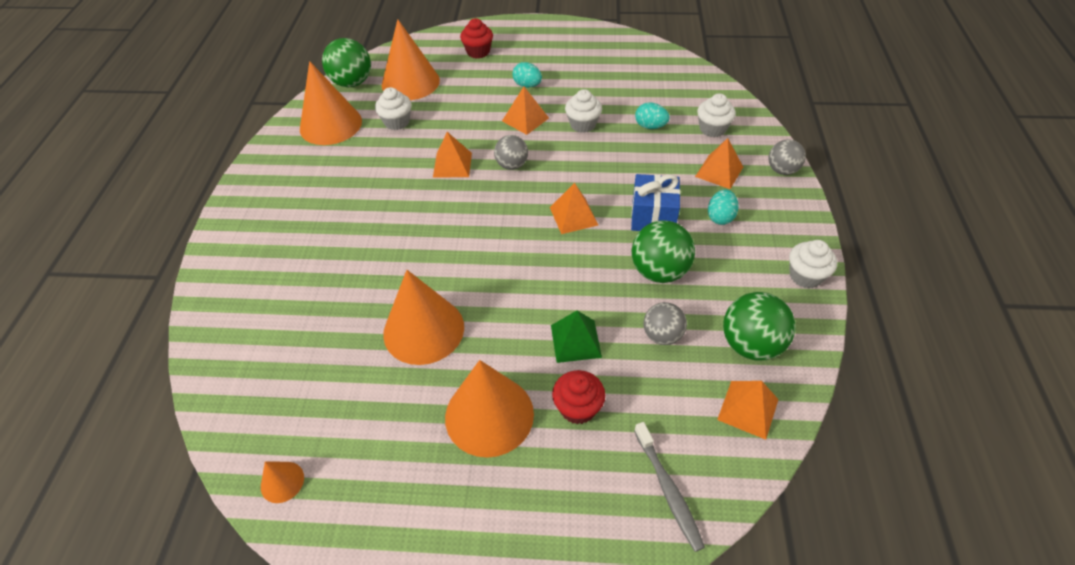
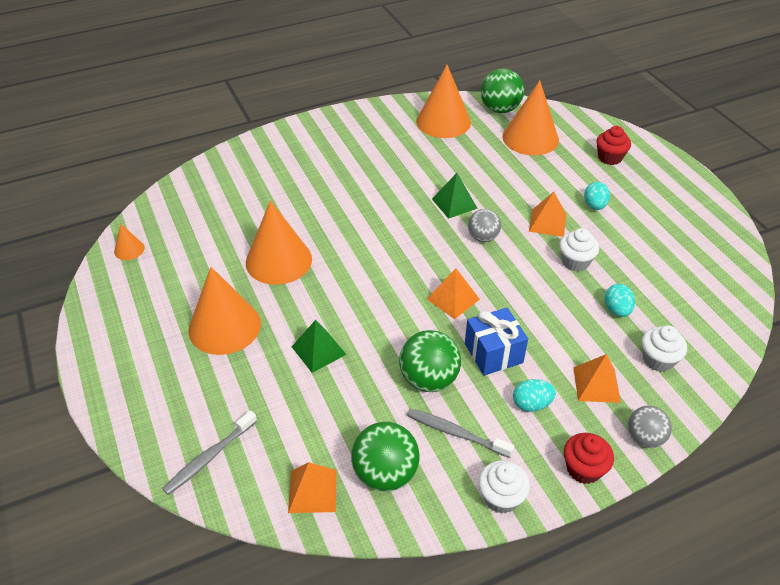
camera: 60 degrees right, 5 degrees down
white cupcake [375,87,412,130] -> none
orange pyramid [433,132,472,178] -> green pyramid [432,173,478,219]
red cupcake [552,370,605,424] -> red cupcake moved to [564,433,614,484]
grey ball [644,302,687,345] -> none
none -> grey toothbrush [407,408,514,458]

